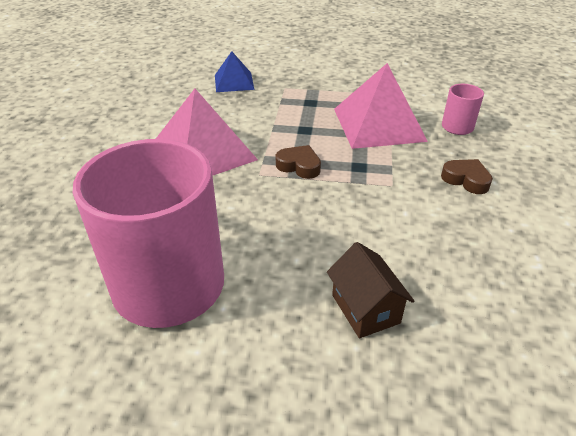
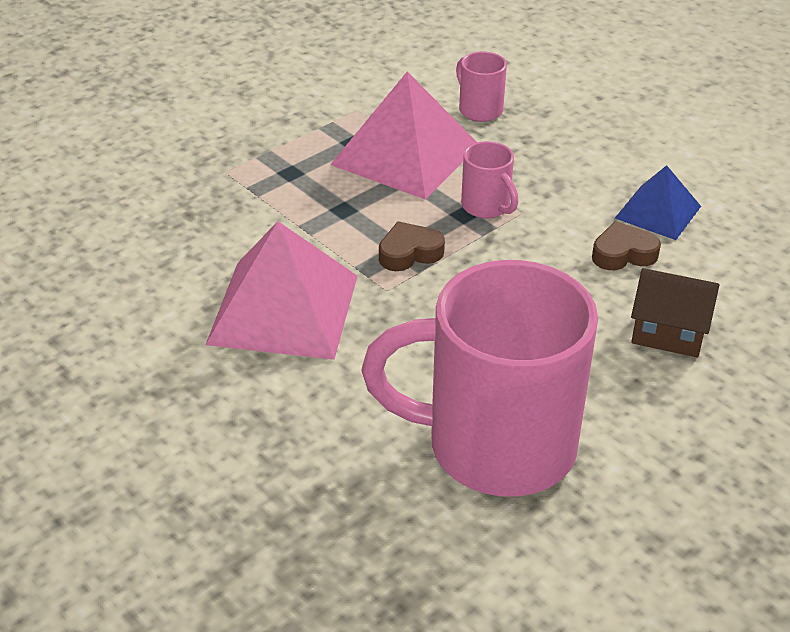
camera: 50 degrees left, 0 degrees up
blue pyramid [215,51,254,92] -> blue pyramid moved to [615,165,701,240]
brown heart [441,159,493,194] -> brown heart moved to [592,221,661,270]
none -> pink mug [461,141,518,218]

